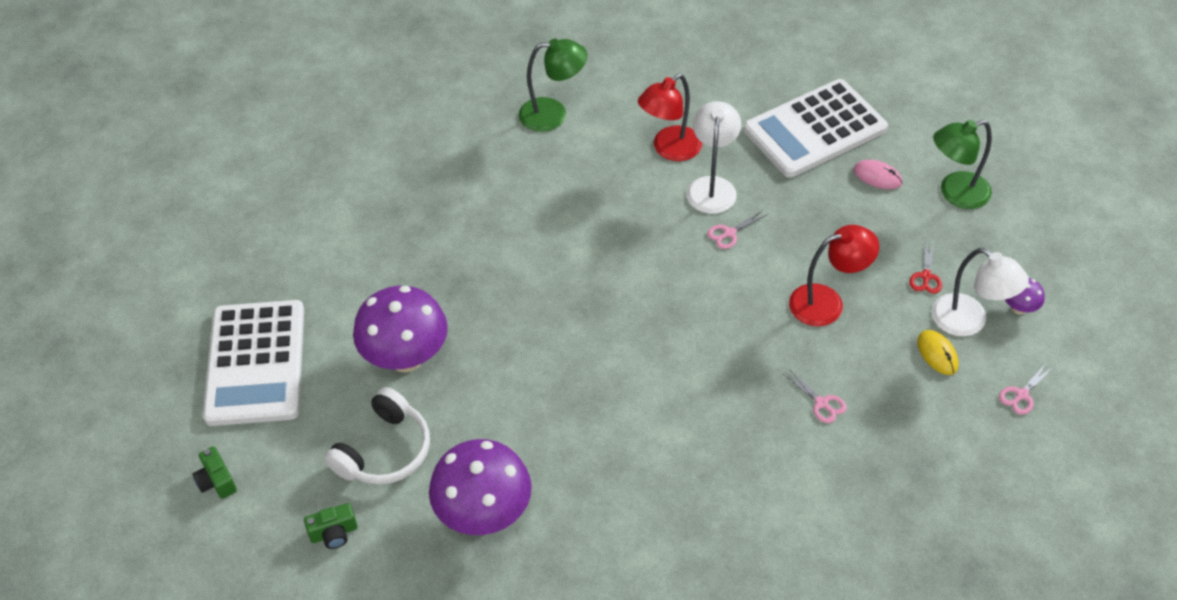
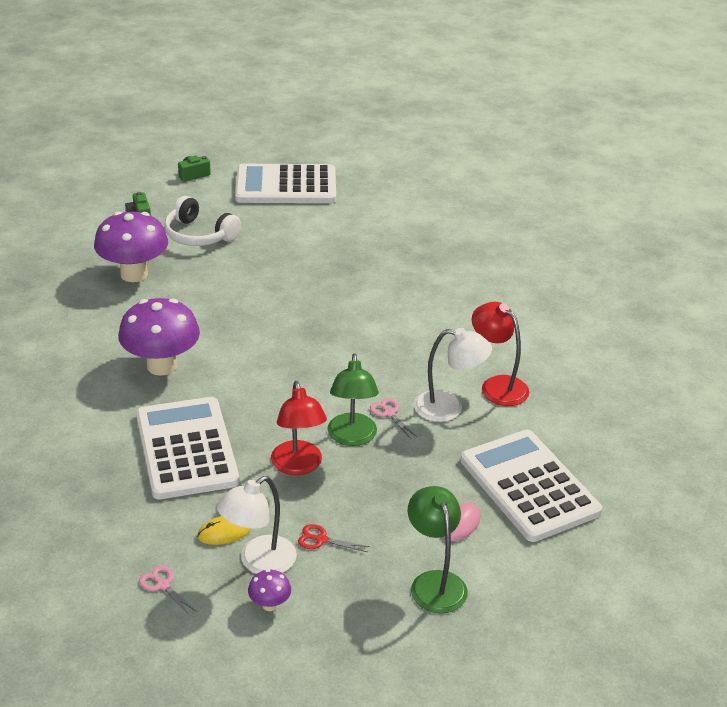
camera: 90 degrees right, 15 degrees down
purple mushroom [353,286,448,372] -> purple mushroom moved to [118,298,200,376]
green lamp [519,38,587,132] -> green lamp moved to [327,353,379,446]
pink scissors [783,369,847,423] -> white calculator [136,397,240,499]

